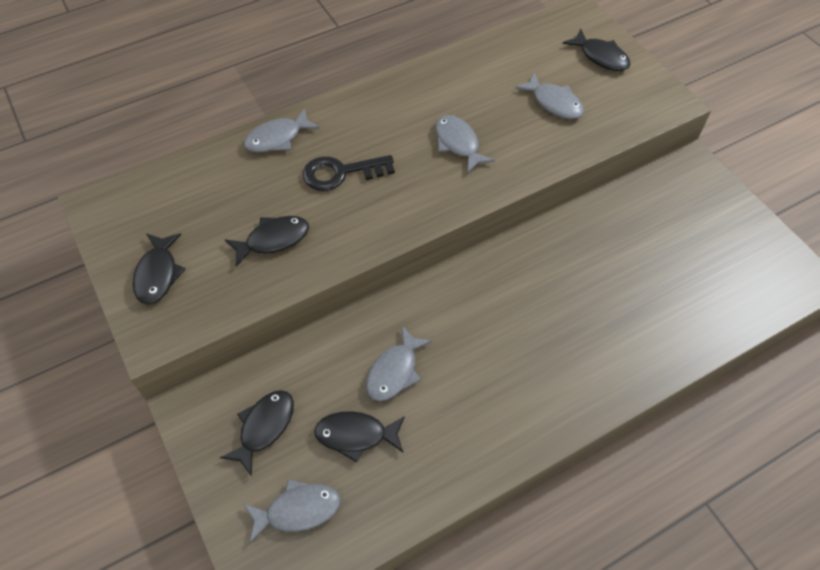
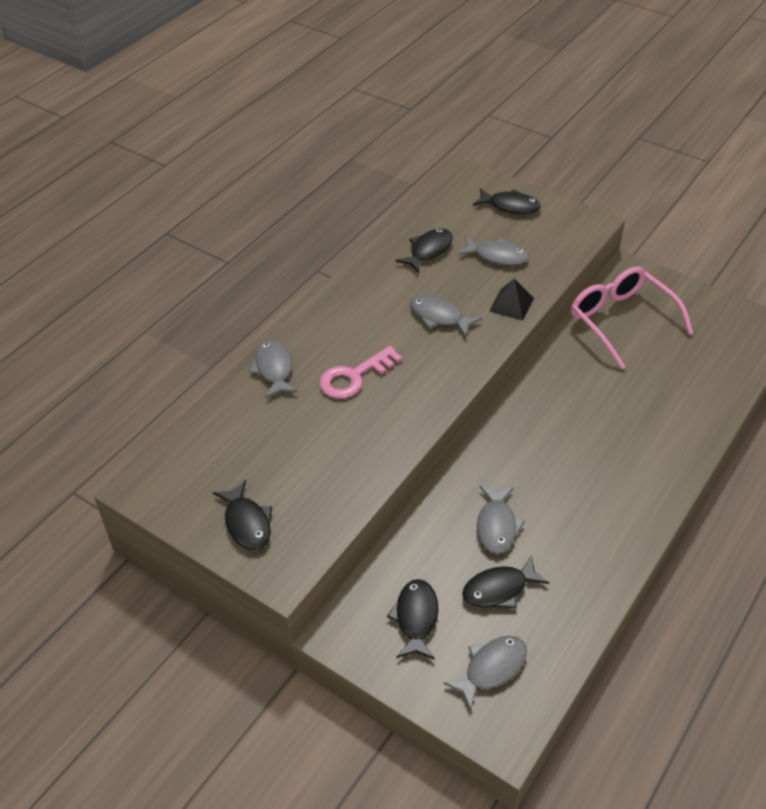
camera: 25 degrees left, 10 degrees down
black fish [225,216,309,267] -> black fish moved to [395,228,453,273]
grey fish [244,108,320,152] -> grey fish turned 135 degrees clockwise [249,340,298,398]
black key [303,155,395,191] -> pink key [319,346,402,399]
none -> black pyramid [489,278,534,321]
none -> pink glasses [571,267,693,369]

